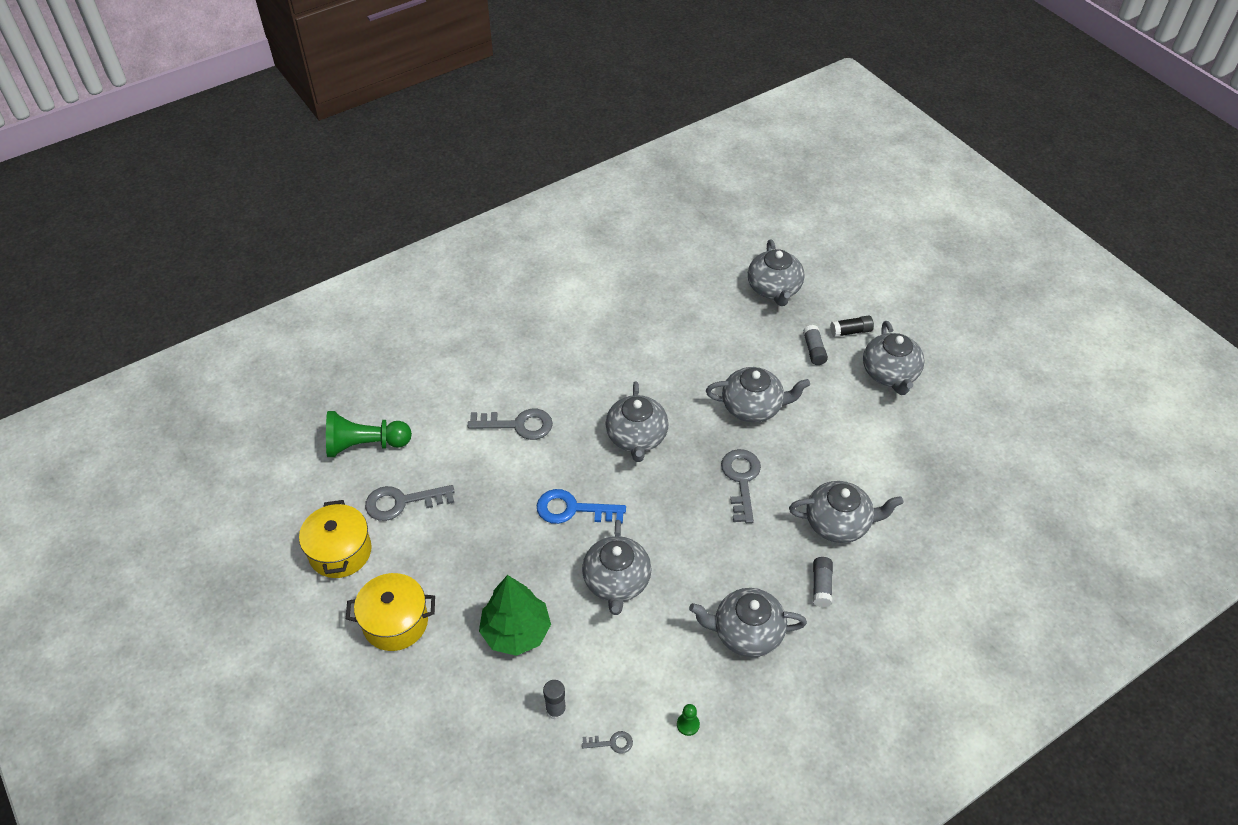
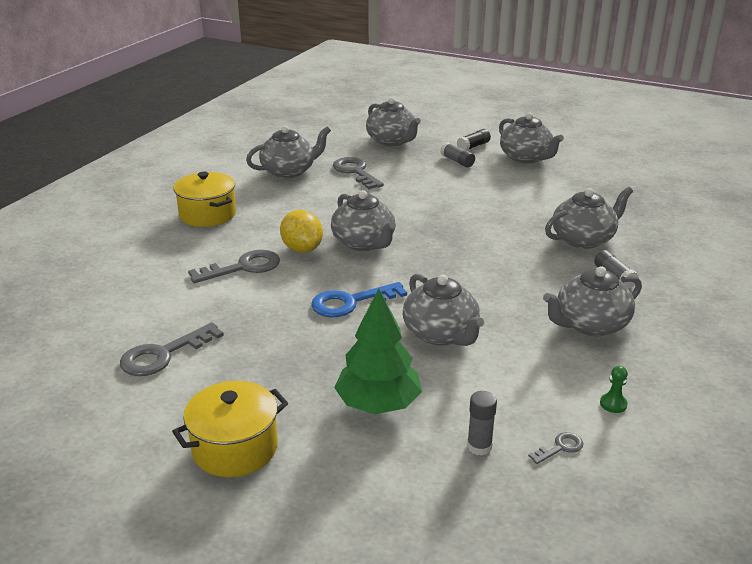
camera: 30 degrees left, 20 degrees down
yellow pot [299,500,372,578] -> yellow pot moved to [174,172,236,227]
green pawn [326,411,412,457] -> none
grey teapot [706,367,810,423] -> grey teapot moved to [246,126,331,178]
grey key [721,449,761,523] -> grey key moved to [333,157,384,189]
none -> yellow lemon [280,210,323,253]

